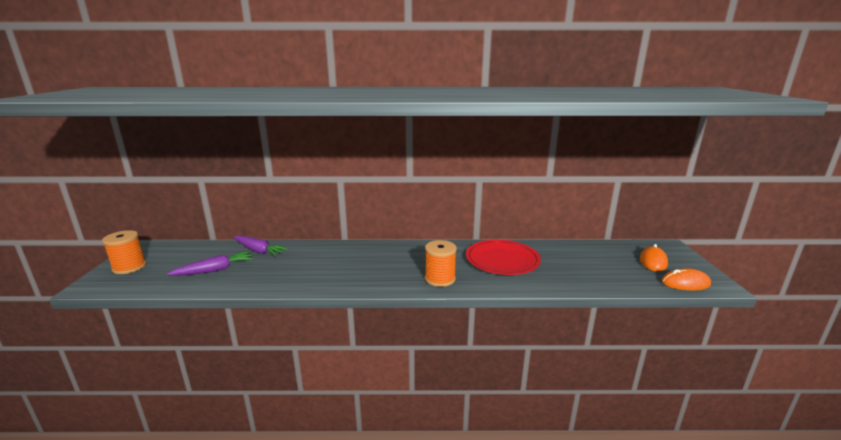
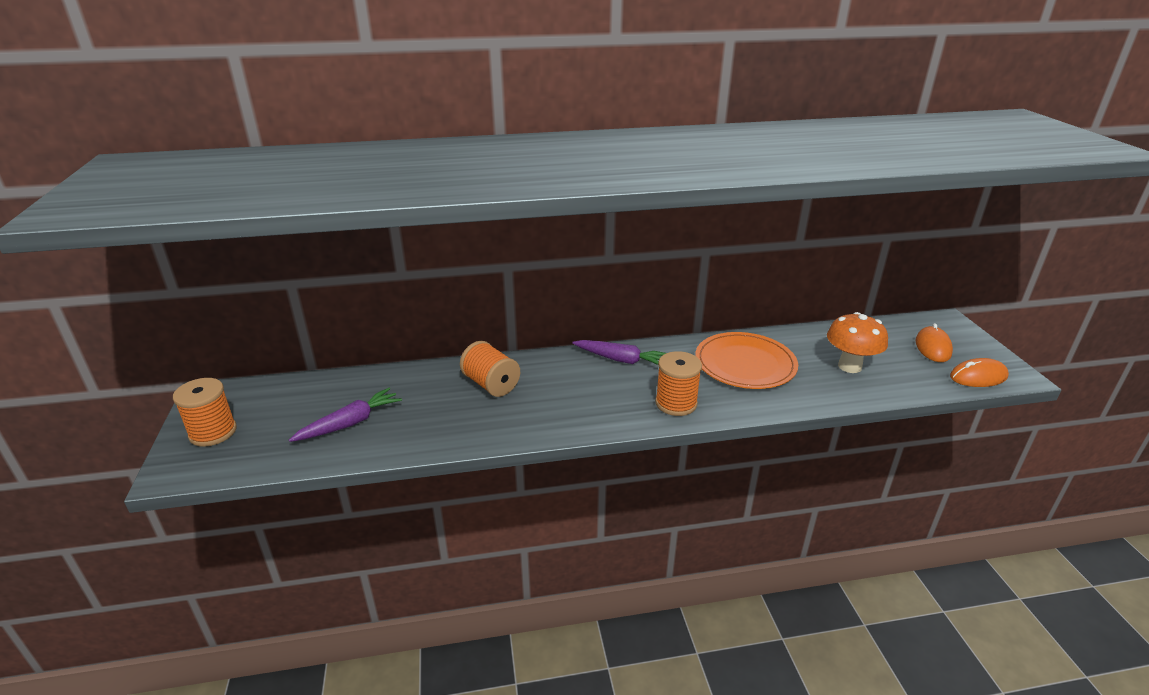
camera: 10 degrees left, 10 degrees up
purple carrot [233,235,289,256] -> purple carrot moved to [572,340,666,365]
red plate [466,240,541,275] -> orange plate [695,332,798,389]
none -> orange spool [460,341,520,397]
none -> orange mushroom [827,312,888,373]

